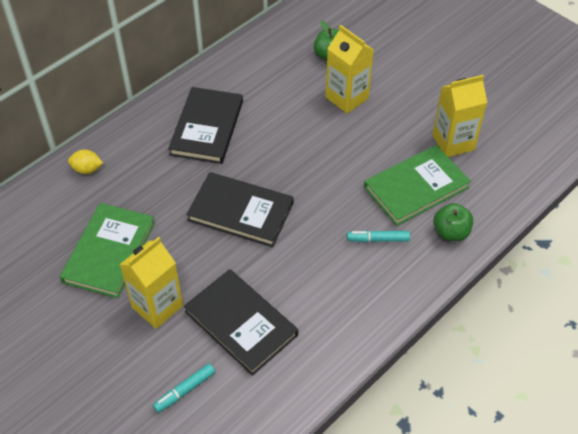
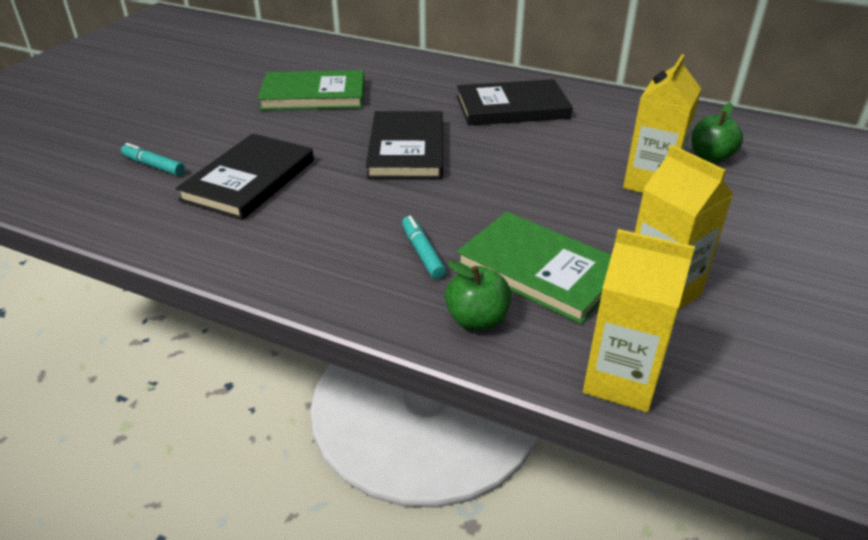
camera: 70 degrees right, 15 degrees down
yellow lemon [68,149,103,174] -> none
yellow carton [119,237,183,329] -> yellow carton moved to [583,229,695,412]

